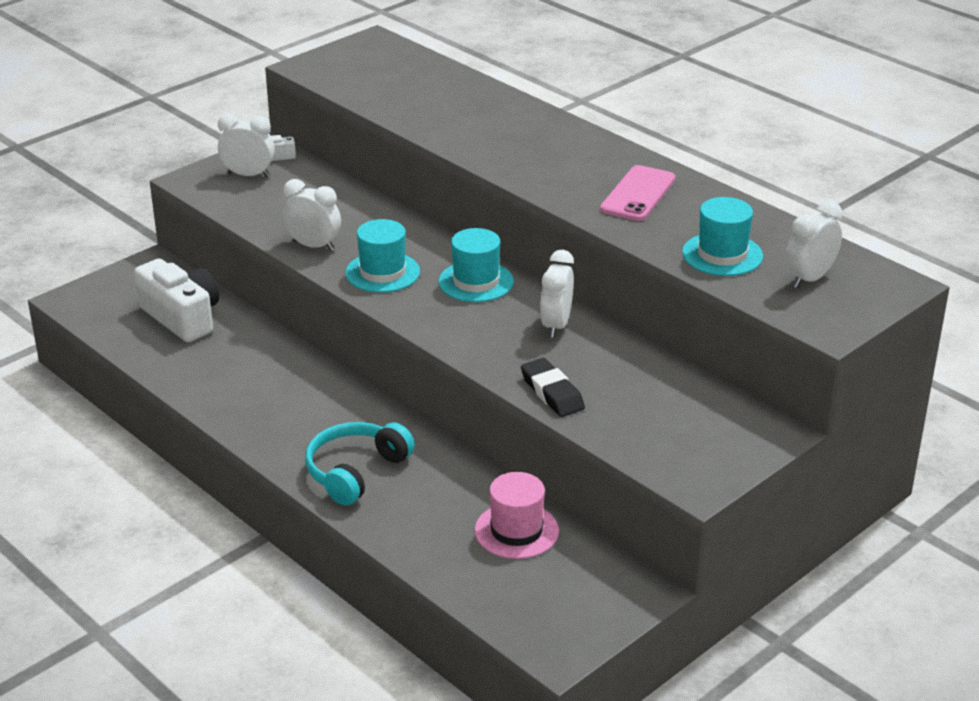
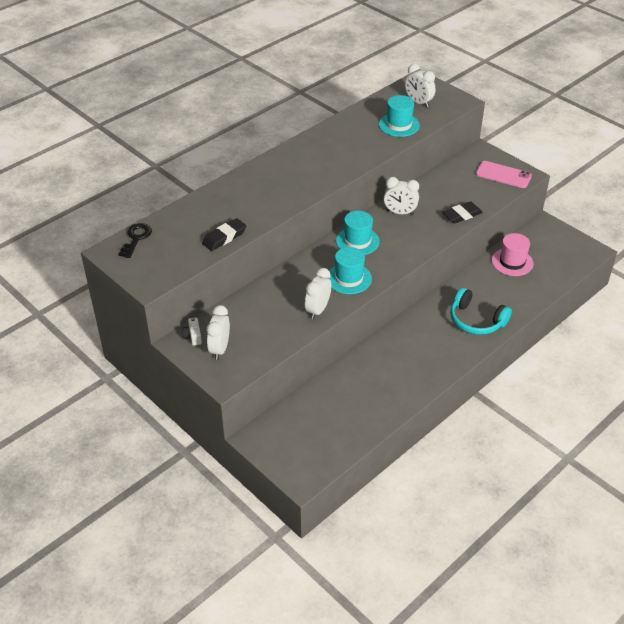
camera: 90 degrees left, 10 degrees up
white camera [134,258,219,342] -> none
pink phone [600,165,675,221] -> pink phone moved to [476,161,532,188]
none -> black key [119,223,152,258]
none -> black eraser [202,218,246,251]

